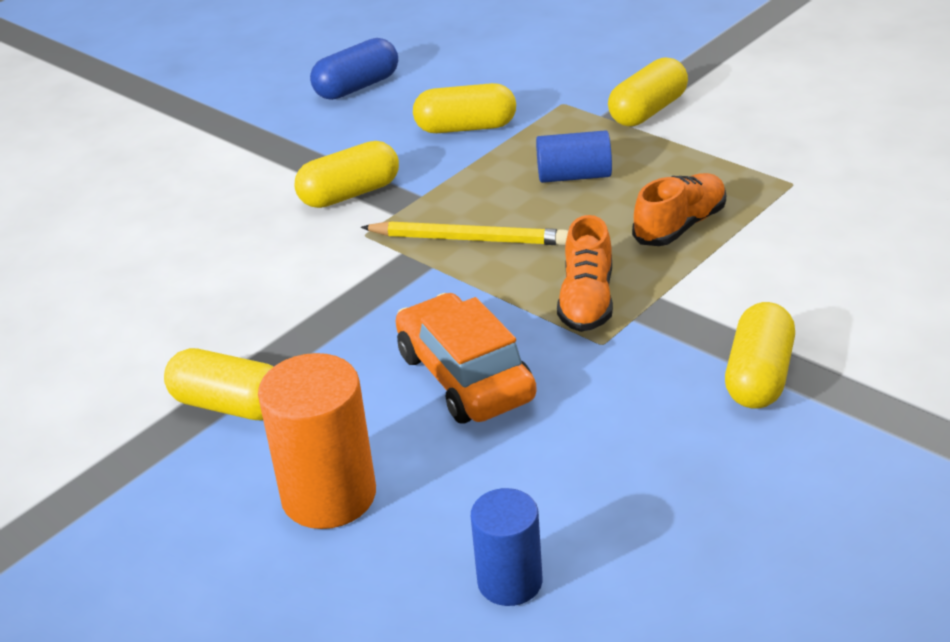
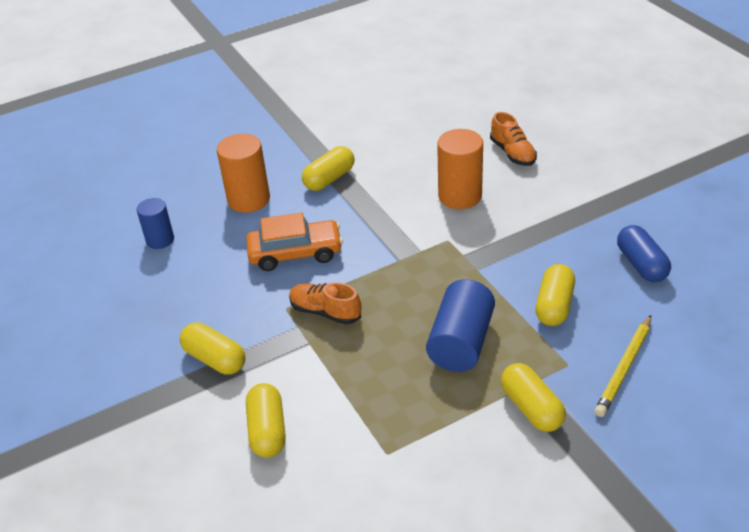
camera: 110 degrees right, 5 degrees up
yellow capsule [295,141,399,208] -> yellow capsule moved to [246,383,286,458]
yellow pencil [361,221,568,245] -> yellow pencil moved to [594,315,651,417]
blue cylinder [536,130,612,183] -> blue cylinder [426,279,495,372], size x1.59
orange shoe [632,173,726,246] -> orange shoe moved to [490,112,537,166]
none -> orange cylinder [437,129,483,209]

